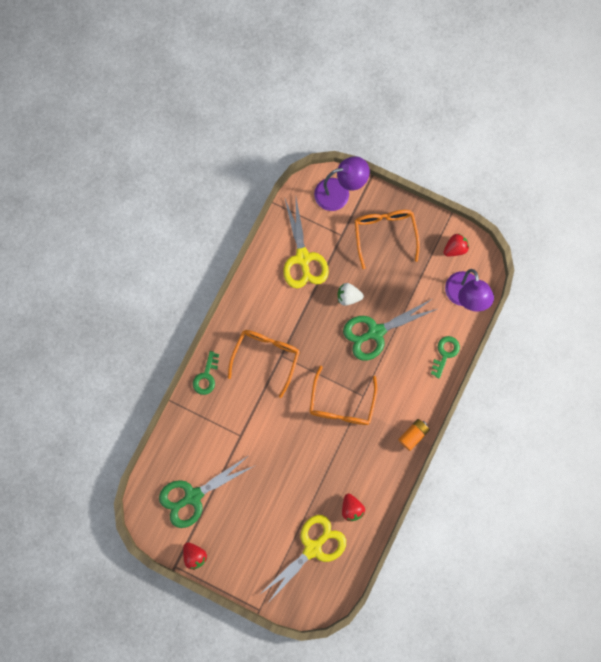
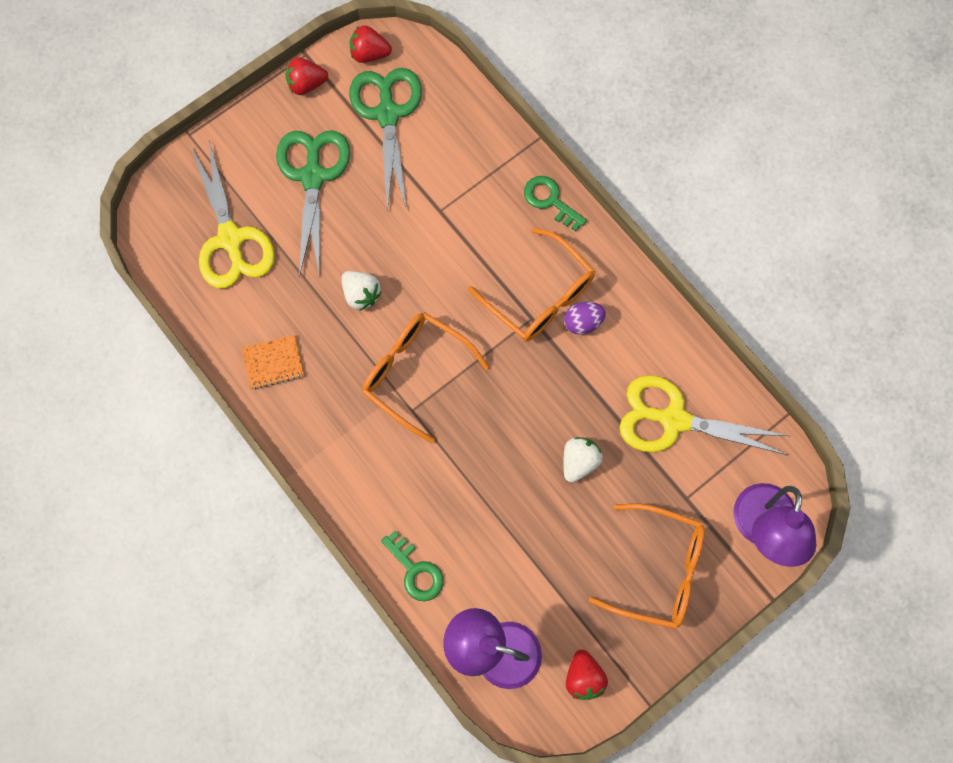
camera: 115 degrees right, 5 degrees down
red strawberry [342,494,365,521] -> red strawberry moved to [350,25,392,63]
green scissors [343,299,437,361] -> green scissors moved to [276,130,350,278]
orange battery [398,419,430,451] -> none
none -> orange notebook [241,335,304,390]
none -> white strawberry [342,271,382,311]
none -> purple egg [564,302,606,335]

